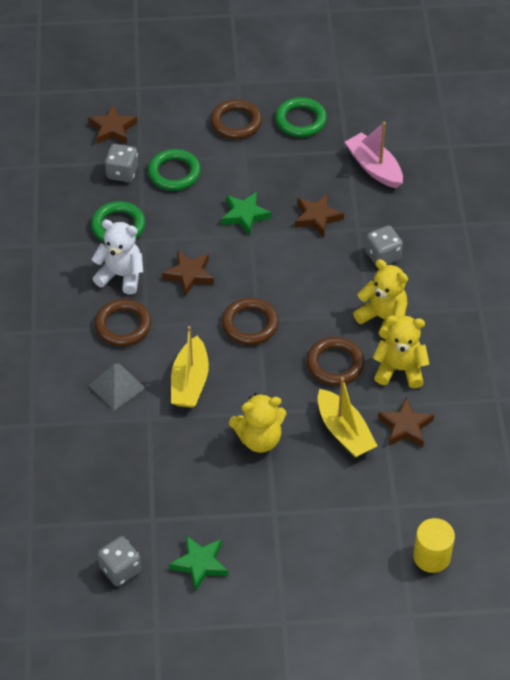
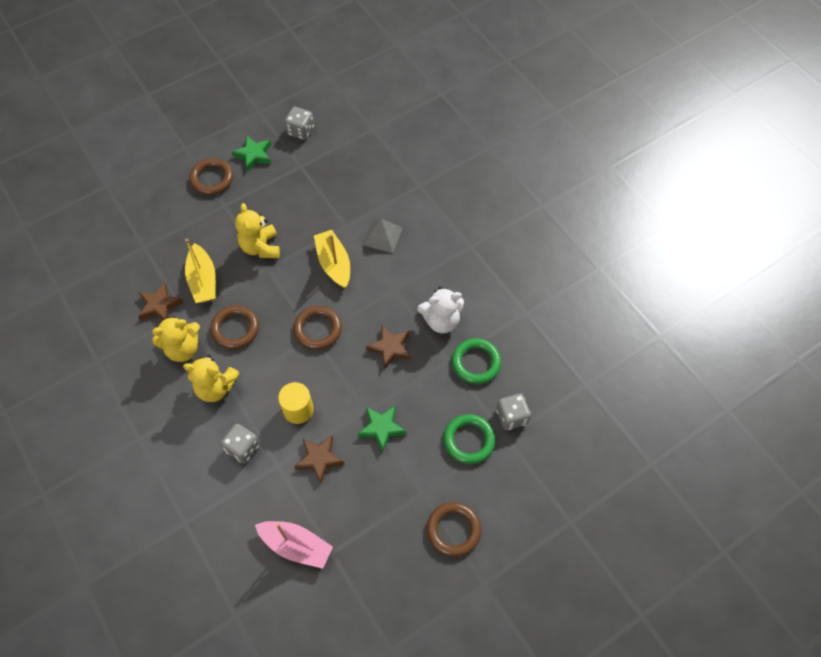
camera: 150 degrees right, 10 degrees up
brown star [88,105,137,144] -> none
brown ring [94,299,151,346] -> brown ring moved to [189,158,233,195]
yellow teddy bear [229,393,286,453] -> yellow teddy bear turned 60 degrees counterclockwise [235,203,280,258]
green ring [275,97,327,137] -> none
yellow boat [318,377,377,457] -> yellow boat turned 135 degrees counterclockwise [185,239,216,303]
yellow cylinder [413,518,455,573] -> yellow cylinder moved to [278,382,314,424]

